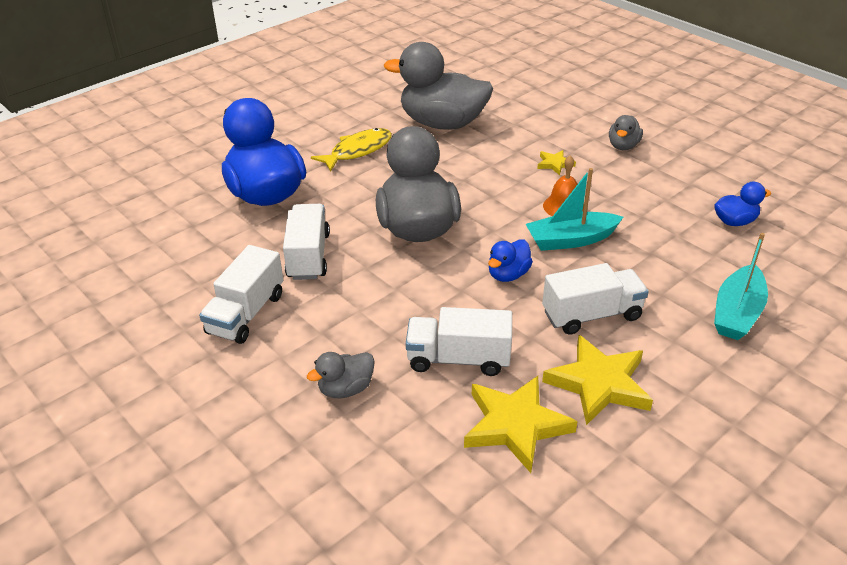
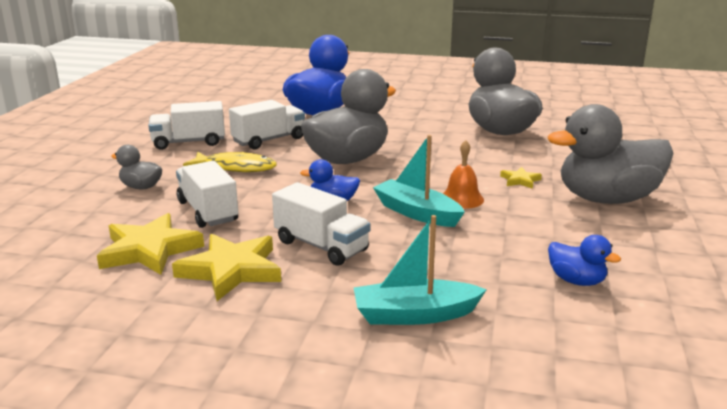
camera: 55 degrees right, 15 degrees down
yellow fish [311,128,392,172] -> yellow fish moved to [183,152,277,172]
grey duck [609,115,643,150] -> grey duck [548,104,674,204], size x2.21

